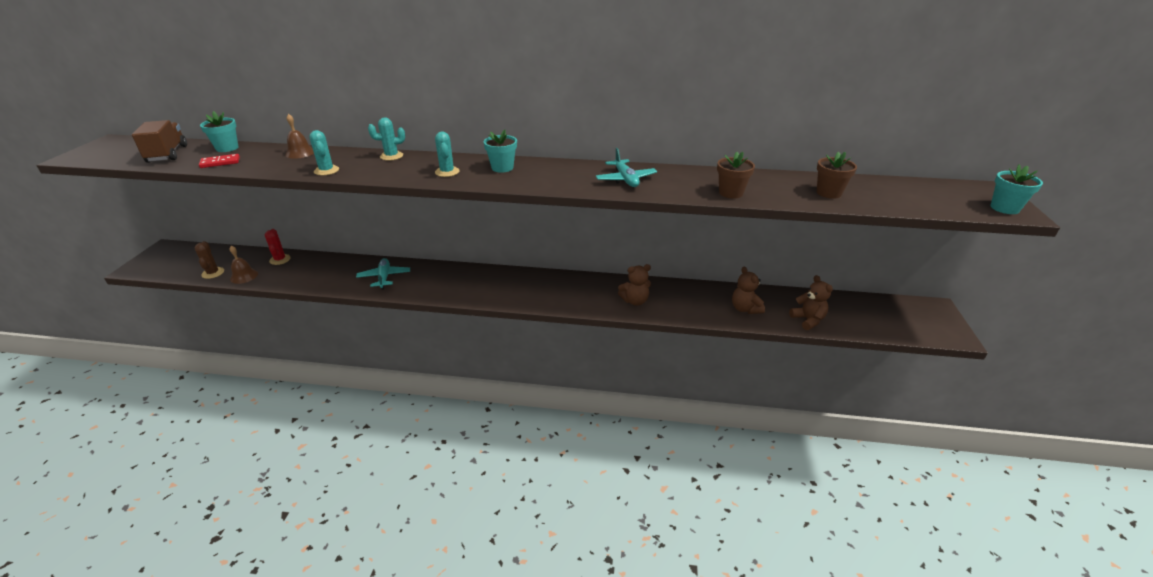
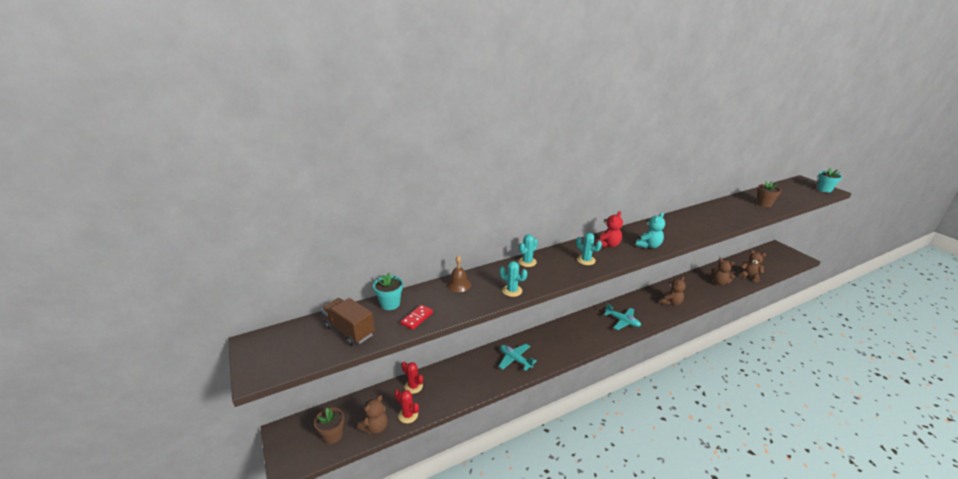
camera: 35 degrees left, 5 degrees down
brown cactus [195,241,224,279] -> brown teddy bear [357,395,388,434]
brown bell [230,246,258,284] -> red cactus [394,390,419,423]
turquoise flower pot [484,130,517,173] -> red teddy bear [595,211,623,248]
turquoise plane [595,148,657,187] -> turquoise plane moved to [604,303,641,330]
brown flower pot [717,152,755,199] -> brown flower pot moved to [314,408,344,444]
none -> turquoise teddy bear [636,212,665,248]

